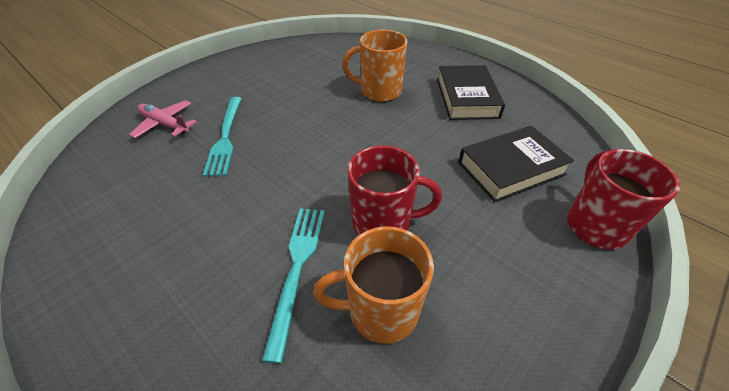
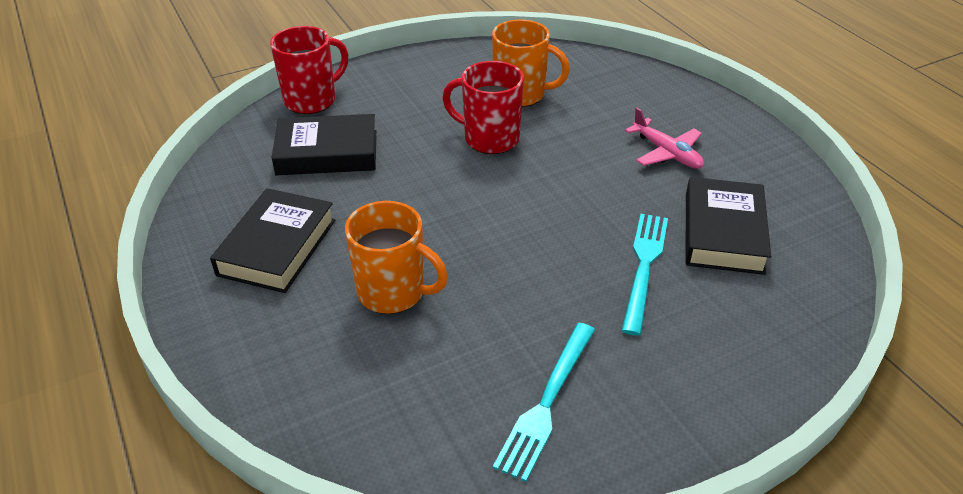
camera: 160 degrees left, 5 degrees down
pink plane [129,100,197,138] -> pink plane moved to [625,108,704,169]
turquoise fork [262,208,325,363] -> turquoise fork moved to [493,323,595,482]
red mug [567,149,680,250] -> red mug turned 150 degrees counterclockwise [270,26,348,114]
none -> black book [686,177,771,275]

